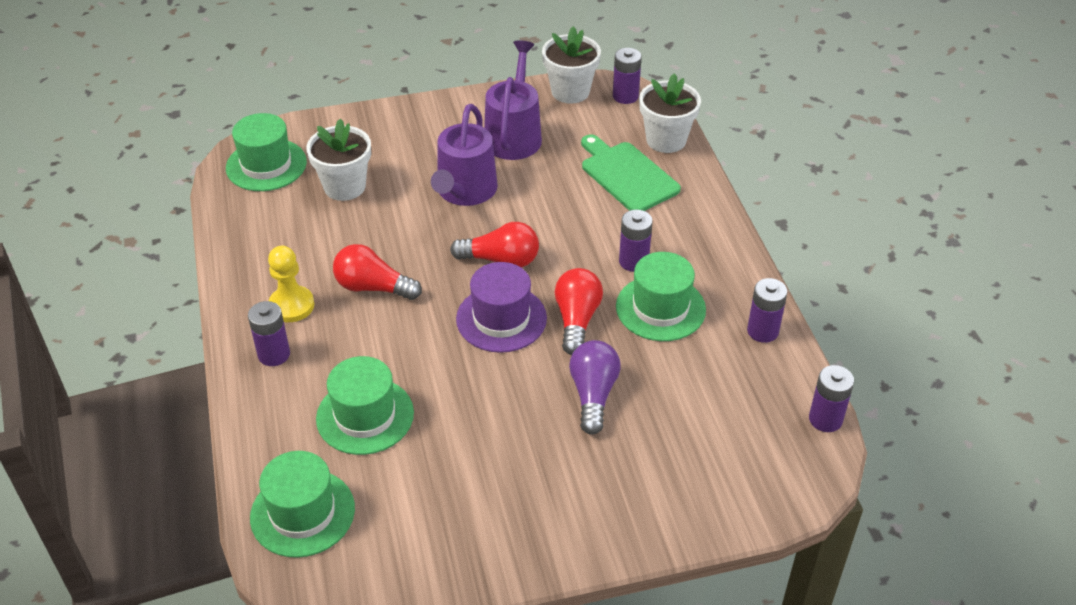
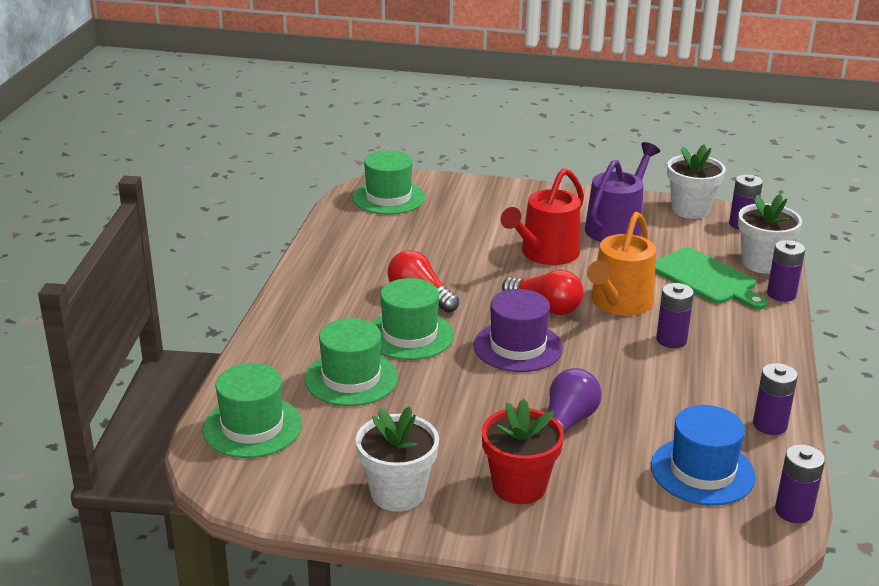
camera: 25 degrees right, 15 degrees down
purple battery [248,301,290,366] -> purple battery moved to [767,240,805,302]
yellow pawn [268,246,314,322] -> none
white flower pot [306,119,371,201] -> white flower pot moved to [356,406,439,512]
purple watering can [431,104,498,206] -> red watering can [501,168,584,265]
red light bulb [555,268,603,355] -> none
green cutting board [581,134,681,211] -> green cutting board turned 150 degrees clockwise [655,247,767,310]
green hat [616,252,706,341] -> green hat moved to [372,278,454,360]
none -> red flower pot [482,398,564,504]
none -> orange watering can [587,212,656,316]
none -> blue hat [651,405,756,506]

